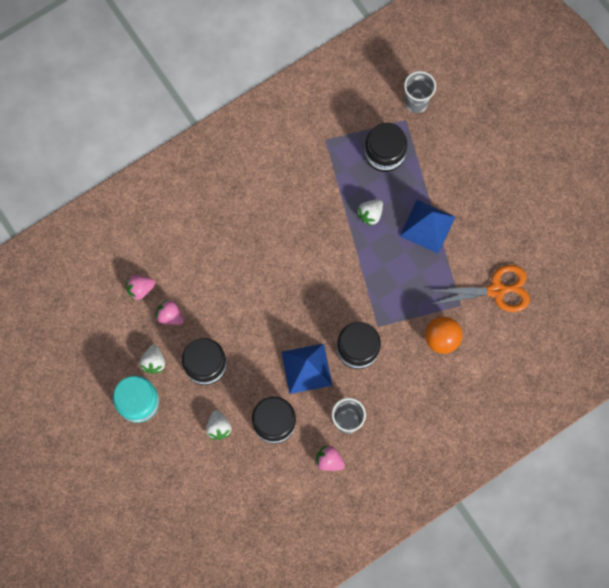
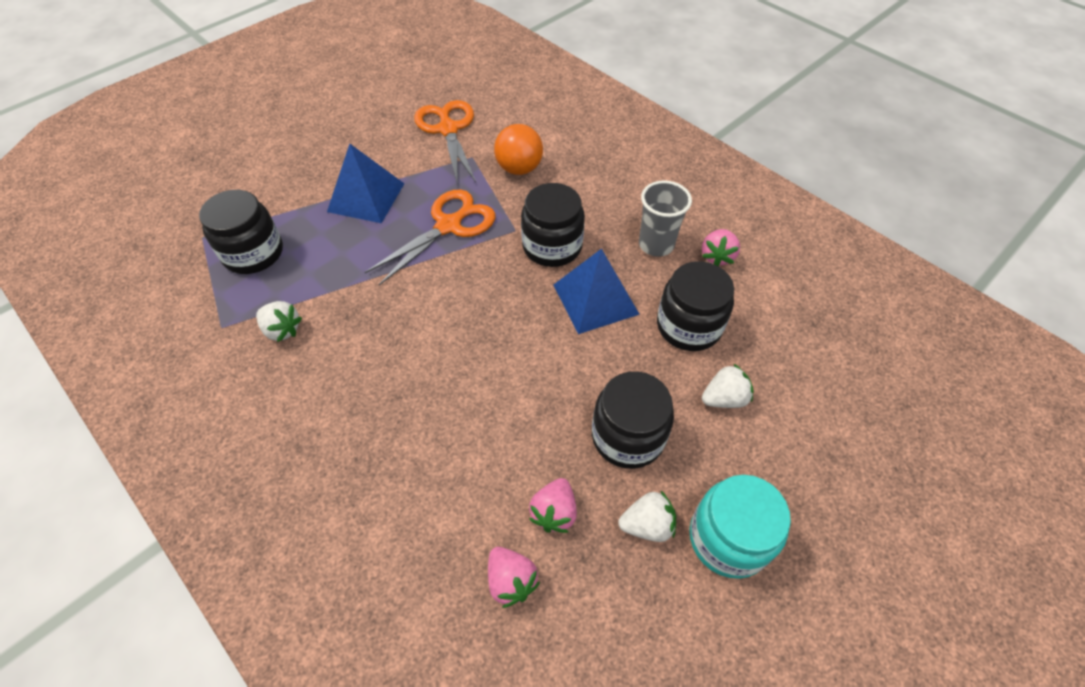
camera: 100 degrees left, 20 degrees down
white strawberry [357,200,383,226] -> white strawberry moved to [256,301,302,342]
grey cup [404,71,436,113] -> none
none -> orange scissors [365,189,496,285]

